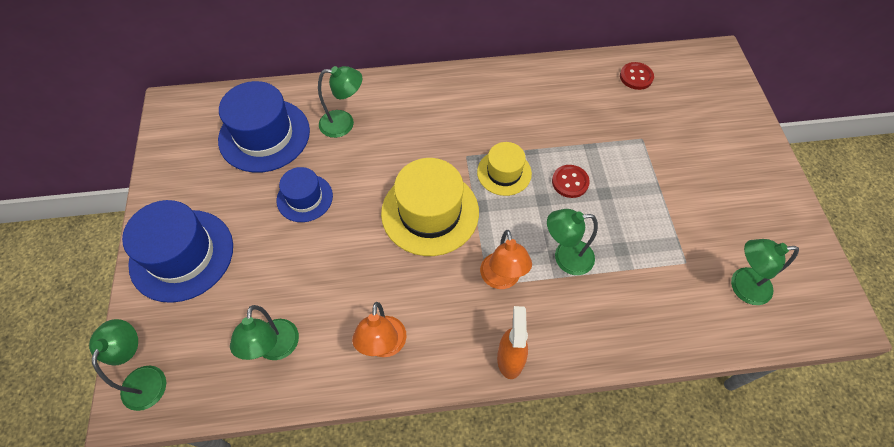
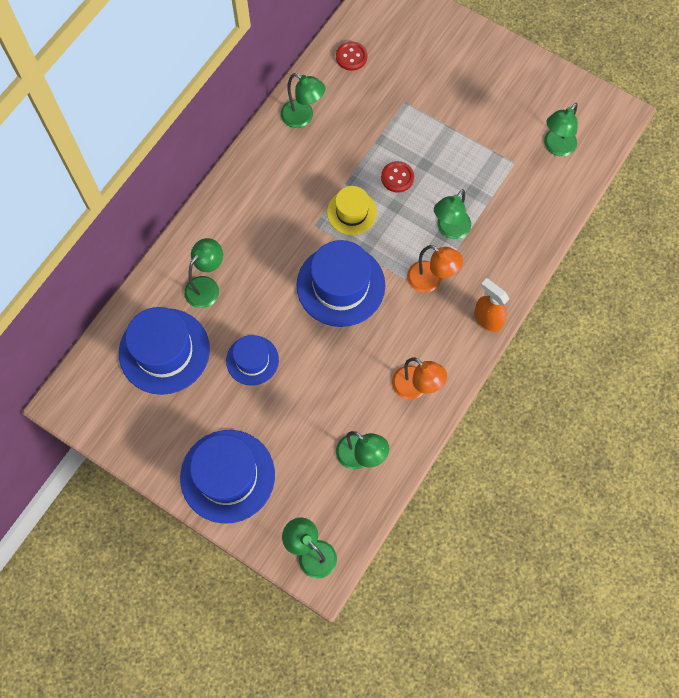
camera: 50 degrees left, 10 degrees up
yellow hat [381,158,479,256] -> blue hat [296,240,385,327]
none -> green lamp [281,73,325,128]

